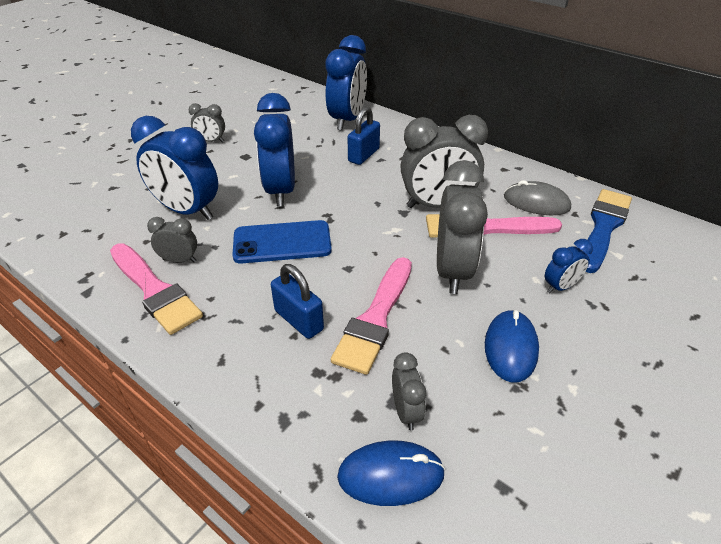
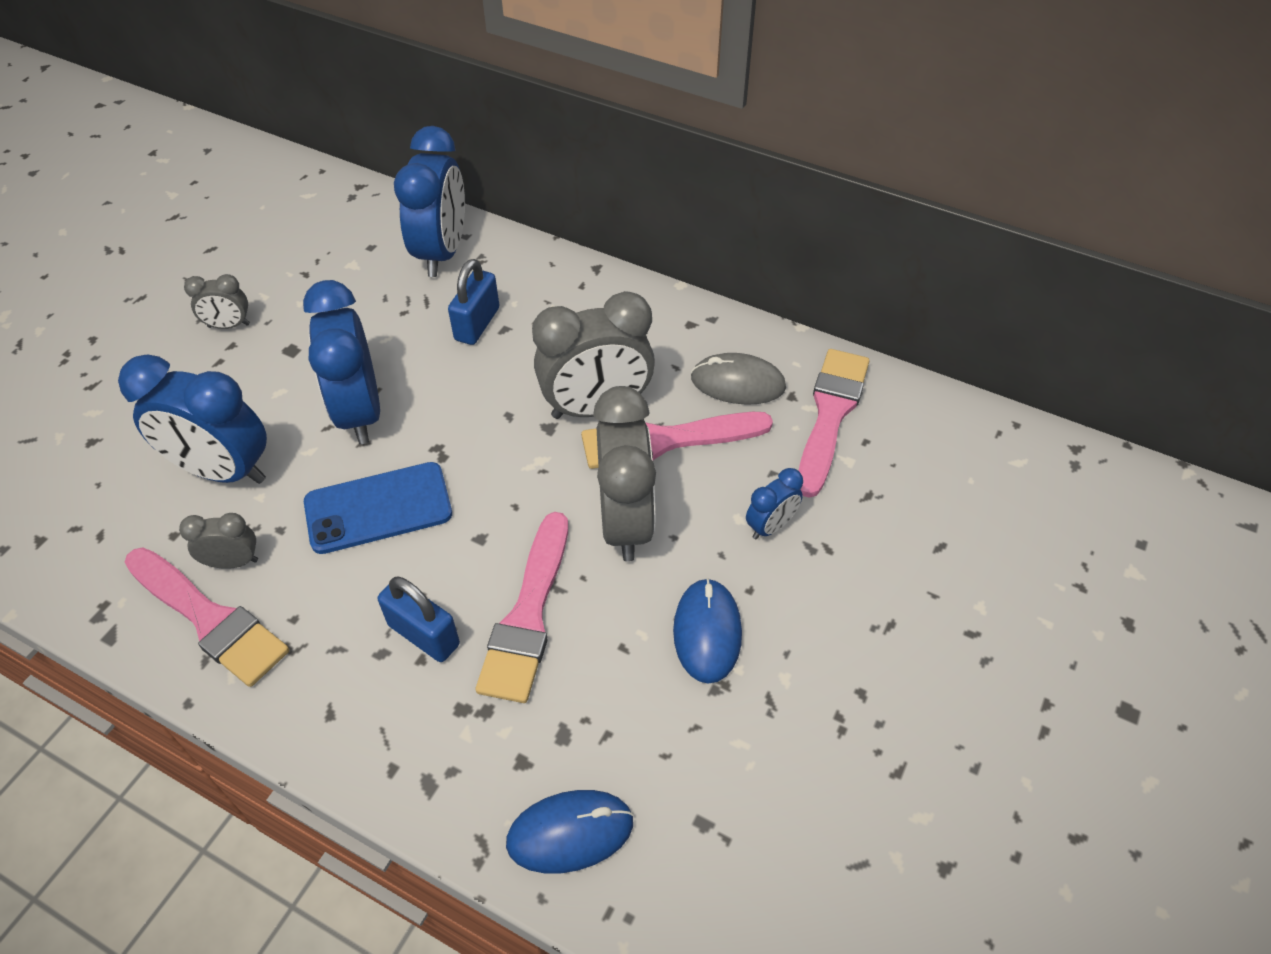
camera: 10 degrees left, 10 degrees up
grey clock [392,352,426,430] -> none
blue brush [583,189,632,273] -> pink brush [799,349,870,498]

